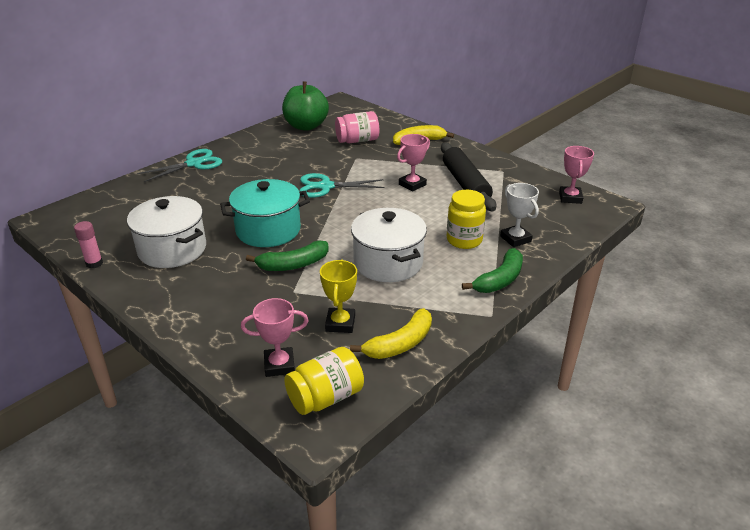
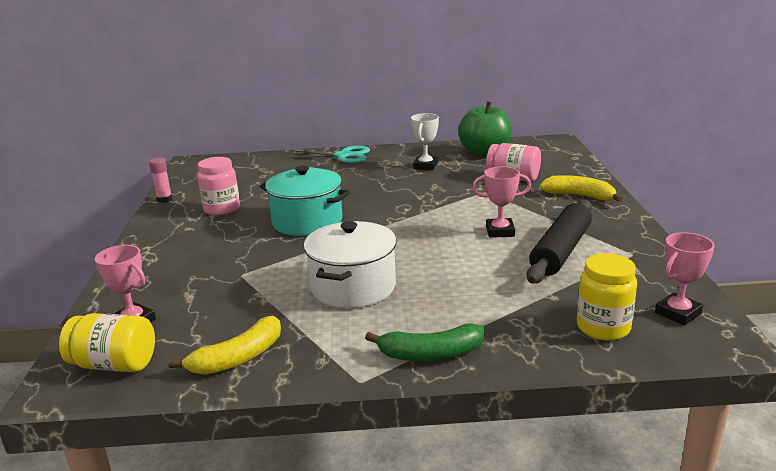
camera: 45 degrees right, 10 degrees down
white pot [127,196,206,268] -> pink jar [197,157,240,216]
green banana [246,241,329,271] -> none
turquoise scissors [299,173,385,198] -> none
yellow trophy [320,260,357,333] -> none
yellow banana [350,308,432,359] -> yellow banana turned 45 degrees counterclockwise [168,316,281,375]
yellow jar [447,190,486,249] -> yellow jar moved to [577,253,637,341]
white trophy [500,183,539,247] -> white trophy moved to [411,113,439,170]

